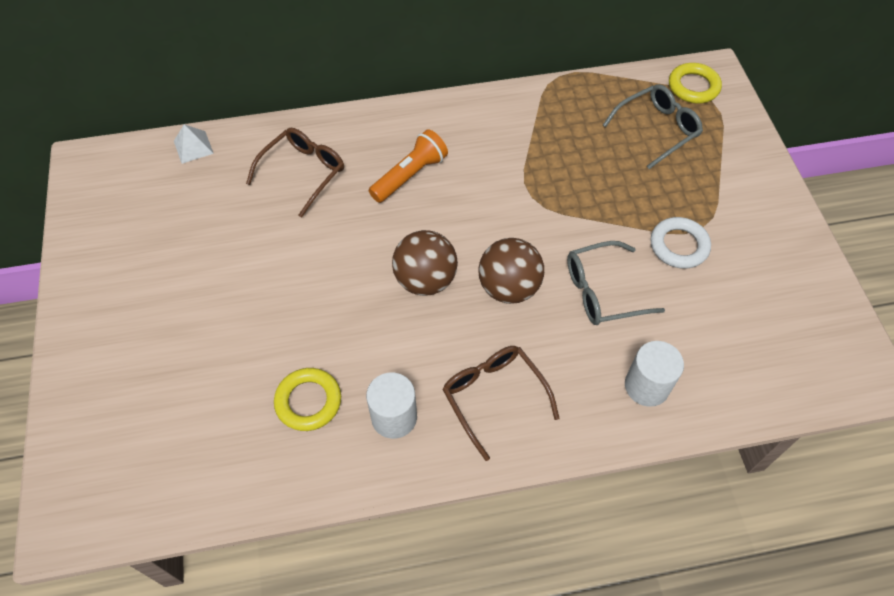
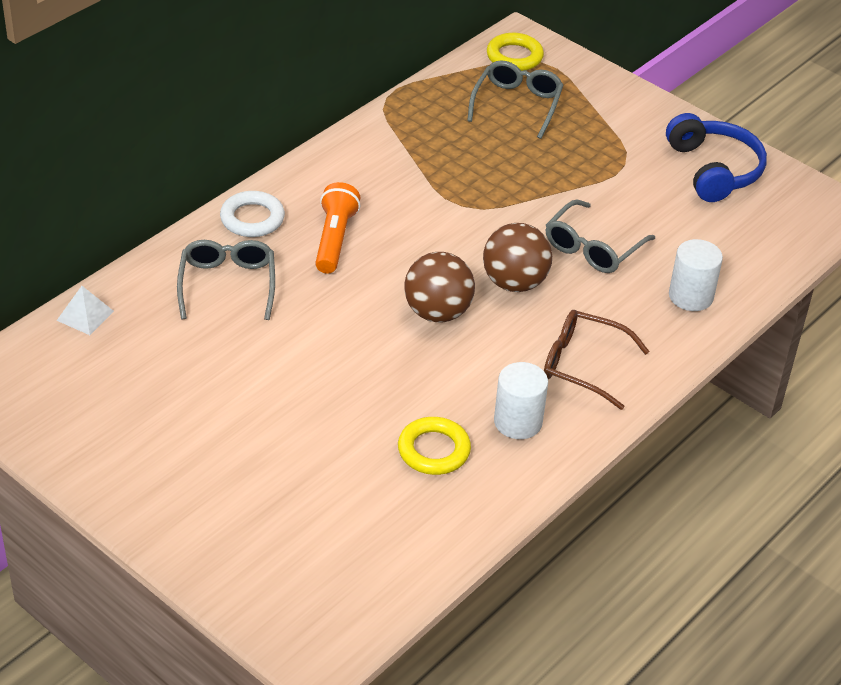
camera: 40 degrees left, 15 degrees down
brown glasses [246,128,344,218] -> grey glasses [177,240,275,320]
white ring [651,217,711,269] -> white ring moved to [220,191,285,237]
none -> blue headphones [666,113,767,202]

